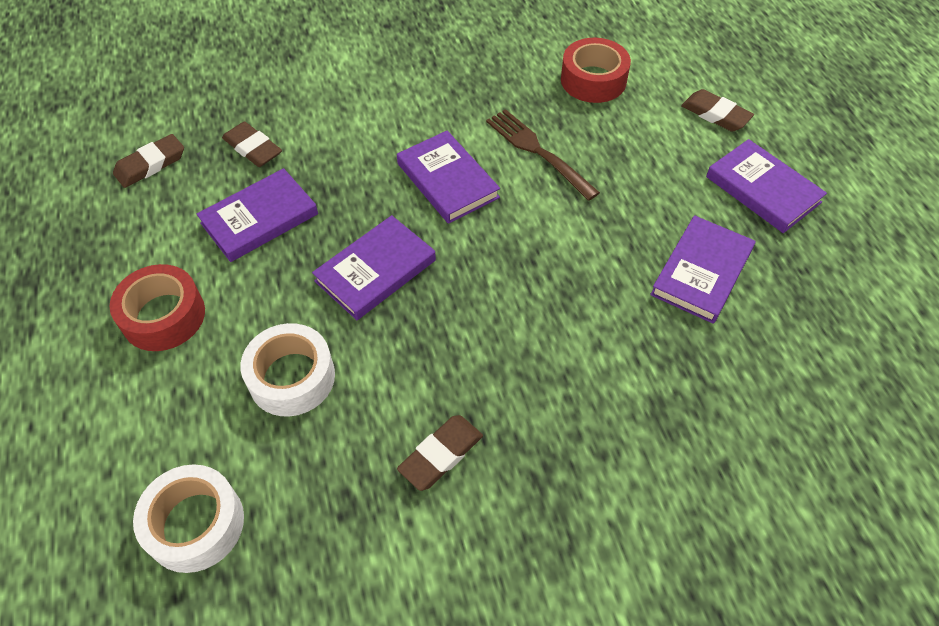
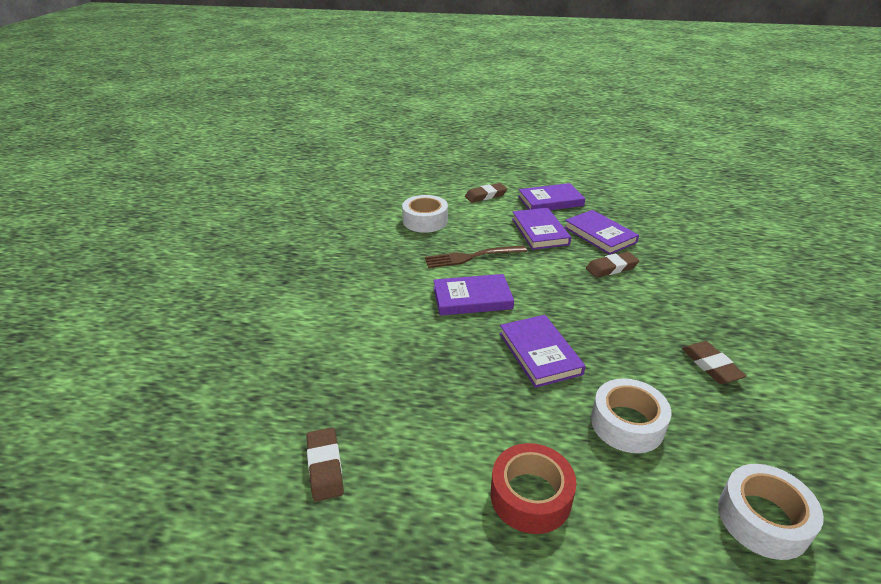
camera: 65 degrees left, 20 degrees down
purple book [196,168,318,262] -> purple book moved to [512,208,571,250]
brown eraser [222,122,282,167] -> brown eraser moved to [586,252,639,278]
red tape [561,38,631,103] -> white tape [402,195,448,233]

